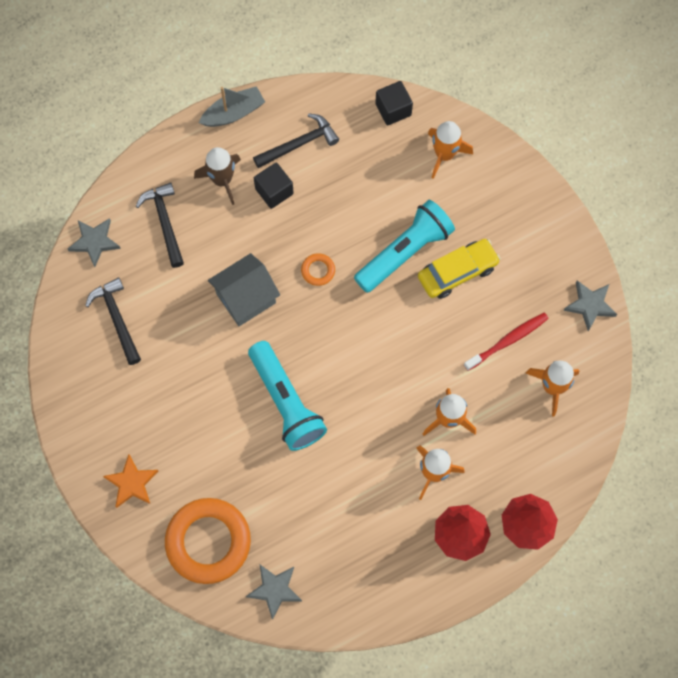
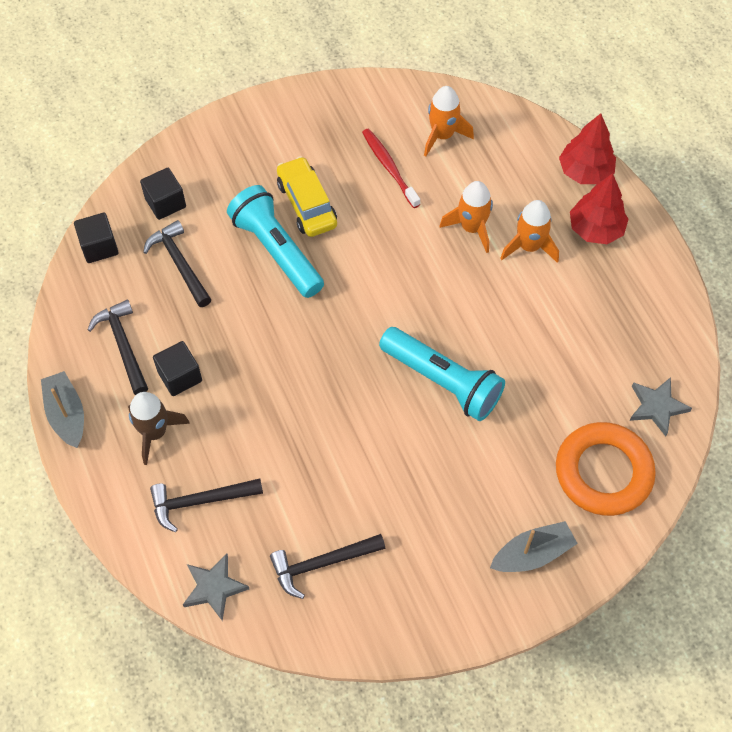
camera: 85 degrees left, 10 degrees down
orange star [103,454,159,508] -> grey boat [490,521,578,572]
grey house [208,253,280,326] -> none
turquoise flashlight [248,341,327,451] -> turquoise flashlight turned 60 degrees clockwise [379,327,505,421]
orange ring [301,253,335,286] -> none
orange rocket [428,121,473,179] -> black cube [140,168,186,220]
grey star [563,281,617,331] -> none
none -> black hammer [143,220,211,307]

